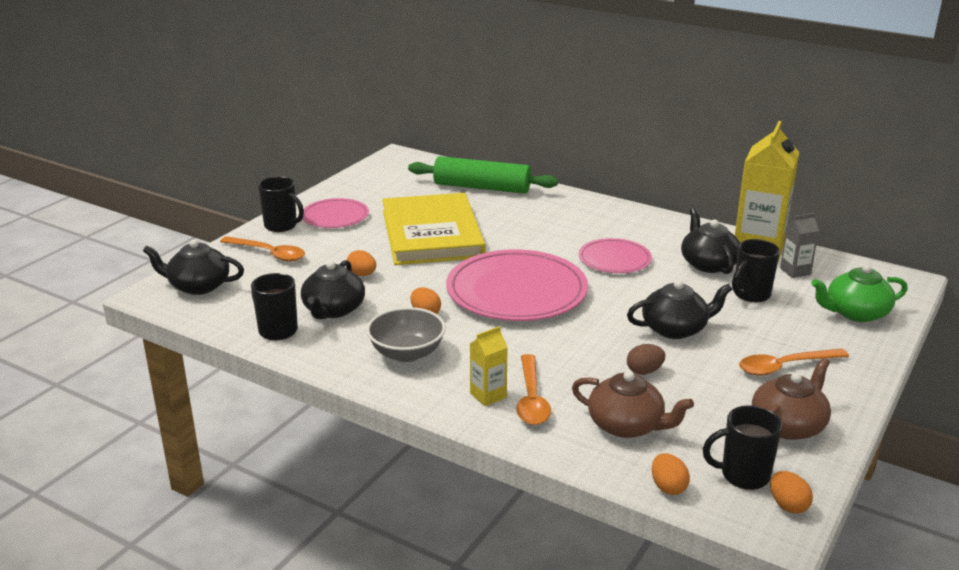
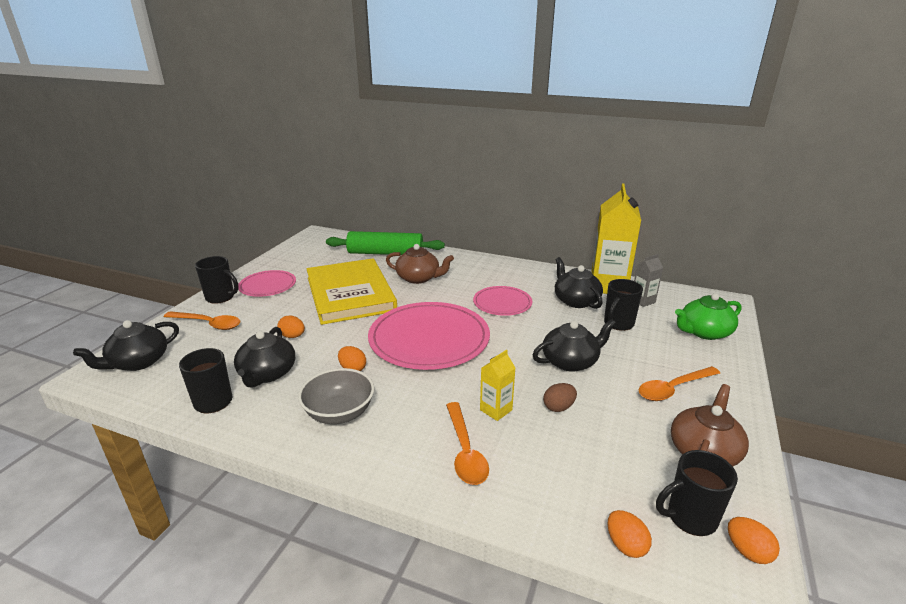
camera: 10 degrees left, 0 degrees up
black teapot [143,240,244,295] -> black teapot turned 45 degrees counterclockwise [73,320,179,371]
yellow carton [470,326,508,406] -> yellow carton moved to [480,350,515,421]
brown teapot [572,371,694,438] -> brown teapot moved to [386,244,454,284]

